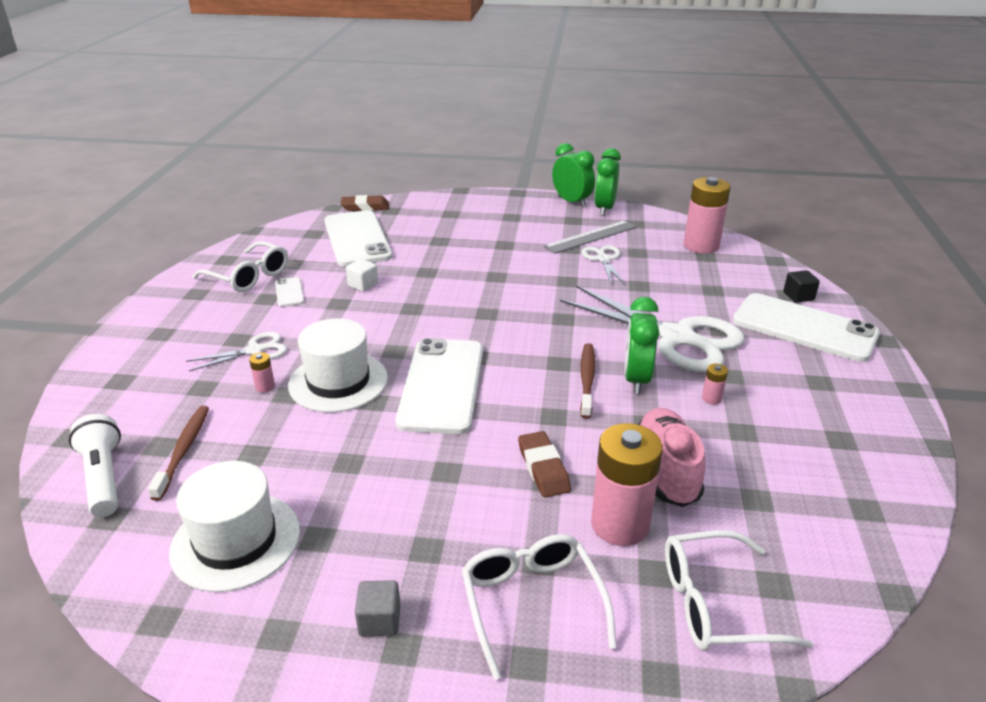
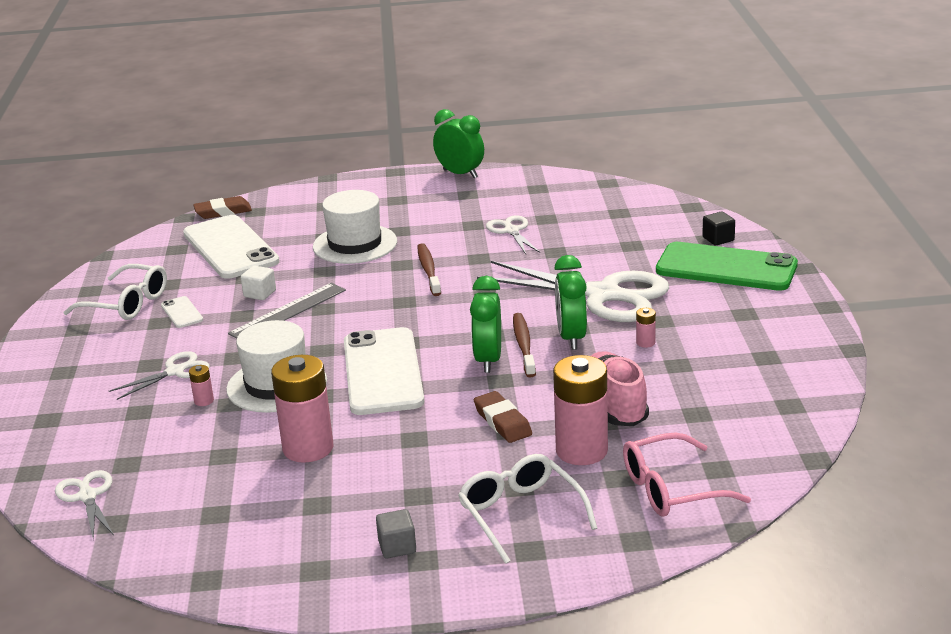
camera: 10 degrees left, 5 degrees down
white flashlight [69,414,121,517] -> white scissors [55,470,114,539]
brown toothbrush [148,406,209,501] -> brown toothbrush moved to [417,243,441,296]
white hat [169,461,300,592] -> white hat moved to [313,190,397,264]
grey ruler [544,220,637,254] -> grey ruler moved to [228,283,346,339]
green clock [595,148,621,216] -> green clock moved to [470,276,501,373]
white glasses [665,530,814,651] -> pink glasses [623,432,751,517]
pink battery [684,177,731,254] -> pink battery moved to [271,355,333,463]
white phone [733,293,880,362] -> green phone [656,242,798,291]

